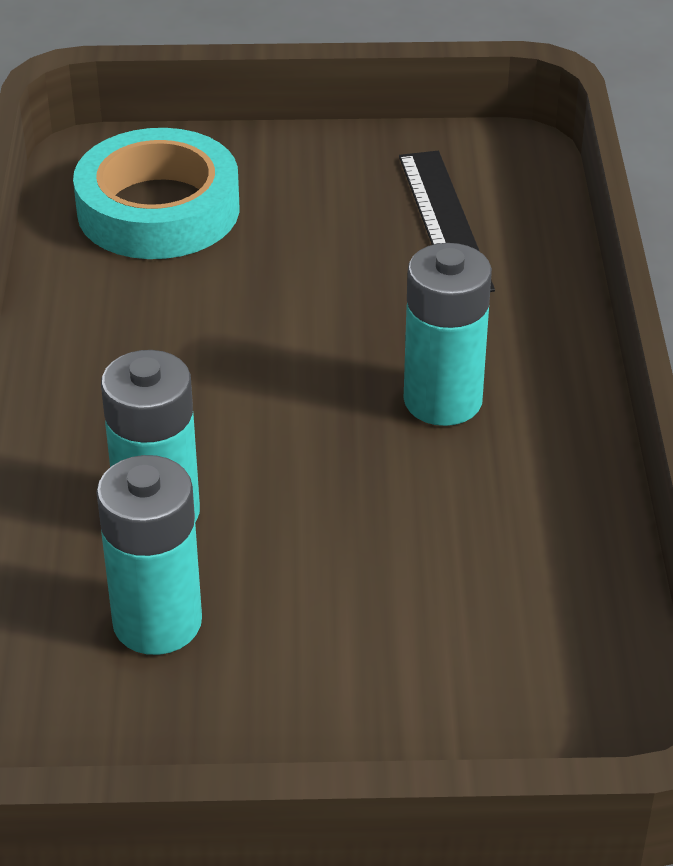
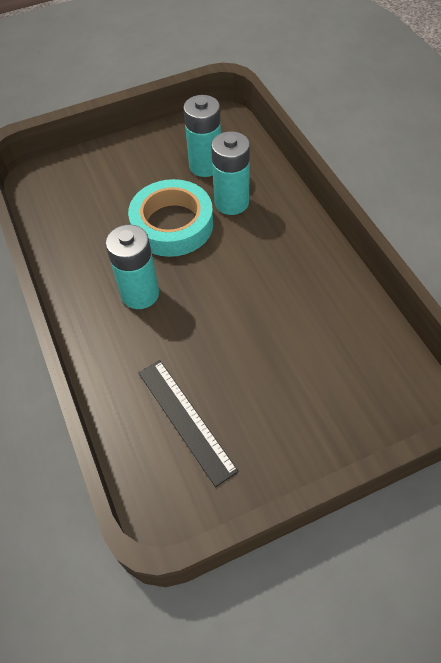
camera: 160 degrees right, 15 degrees up
turquoise tape [73,128,239,259] -> turquoise tape moved to [128,179,213,257]

